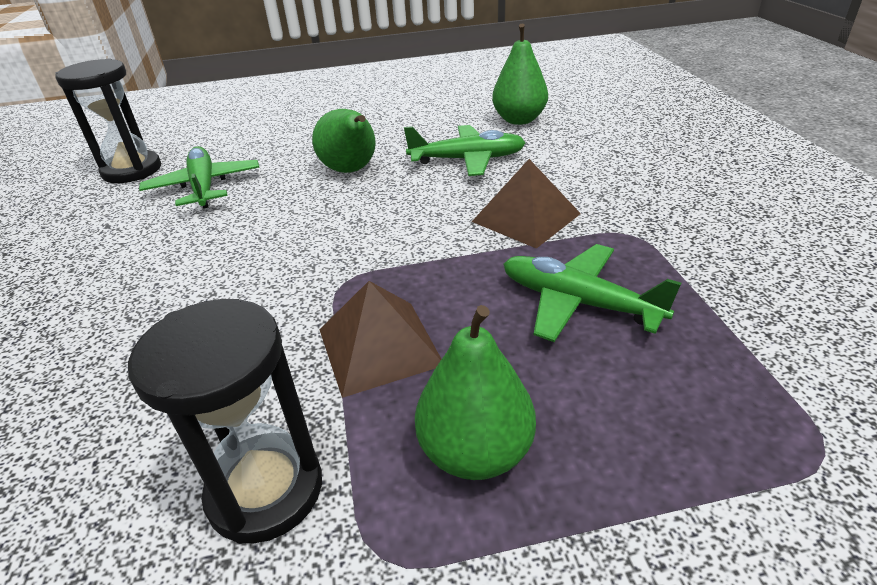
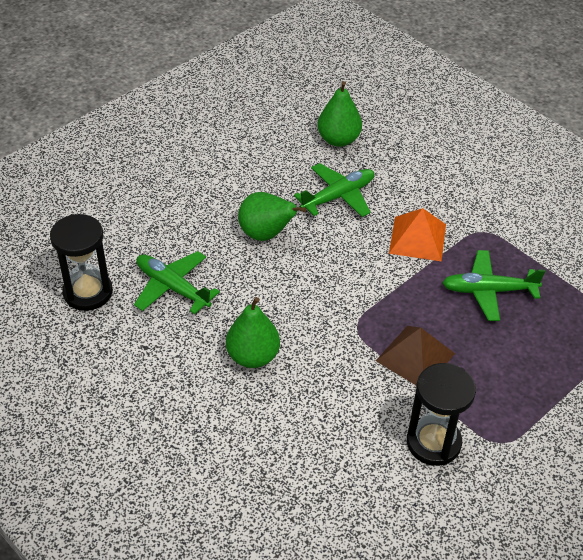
camera: 35 degrees left, 10 degrees up
green pear [415,305,536,480] -> green pear moved to [226,297,280,368]
brown pyramid [472,159,581,249] -> orange pyramid [389,208,446,261]

